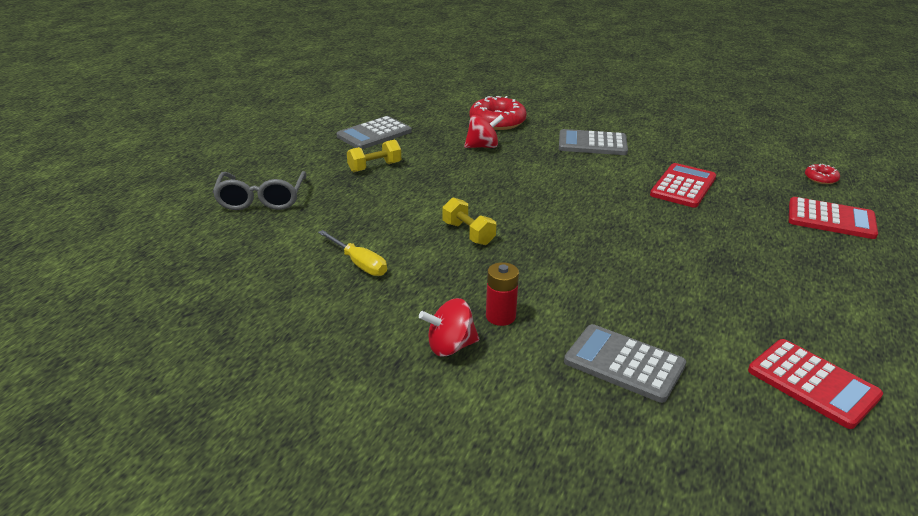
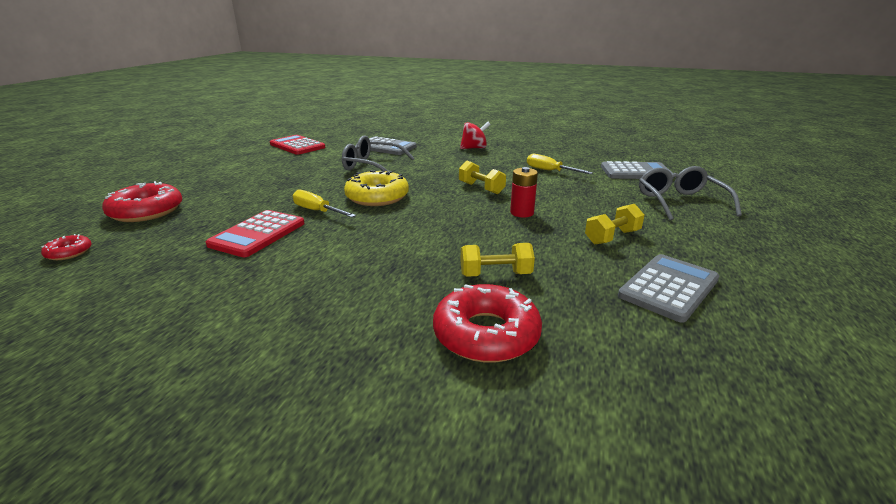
camera: 175 degrees right, 5 degrees down
red spinning top [464,115,504,148] -> yellow dumbbell [461,243,535,277]
red battery [486,262,519,326] -> red battery moved to [510,167,538,218]
grey calculator [559,129,628,155] -> grey calculator moved to [601,161,674,179]
red calculator [789,197,878,239] -> red donut [102,181,182,222]
none -> yellow screwdriver [293,190,356,217]
none -> grey glasses [342,135,414,172]
none -> yellow donut [344,170,409,206]

